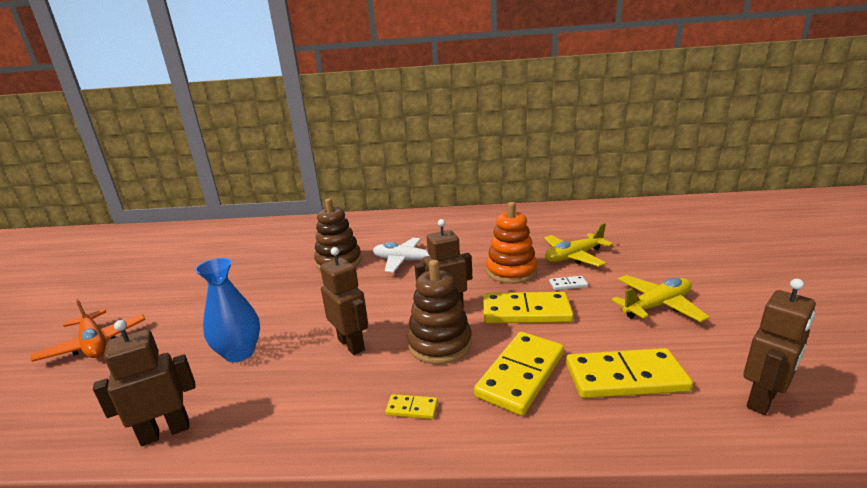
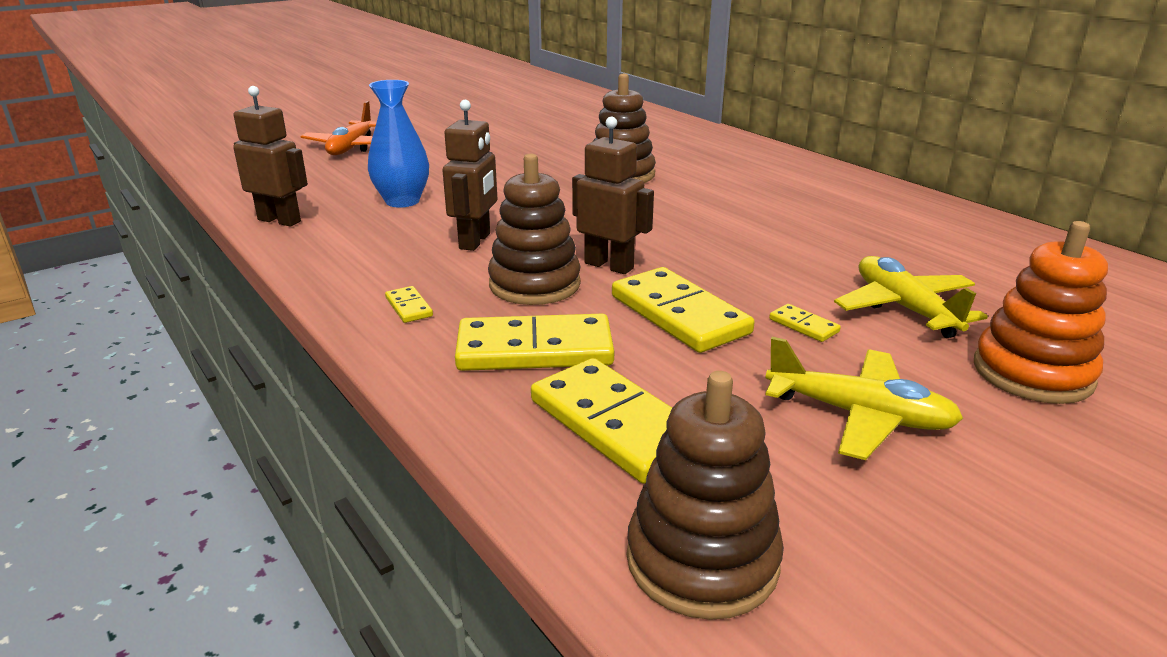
camera: 50 degrees right, 5 degrees up
white plane [373,238,430,273] -> none
orange stacking toy [486,202,537,284] -> orange stacking toy moved to [974,221,1108,404]
yellow plane [544,223,613,267] -> yellow plane turned 45 degrees clockwise [834,256,988,338]
white domino [549,276,588,290] -> yellow domino [769,304,841,342]
brown robot [743,279,816,415] -> brown stacking toy [627,371,784,620]

